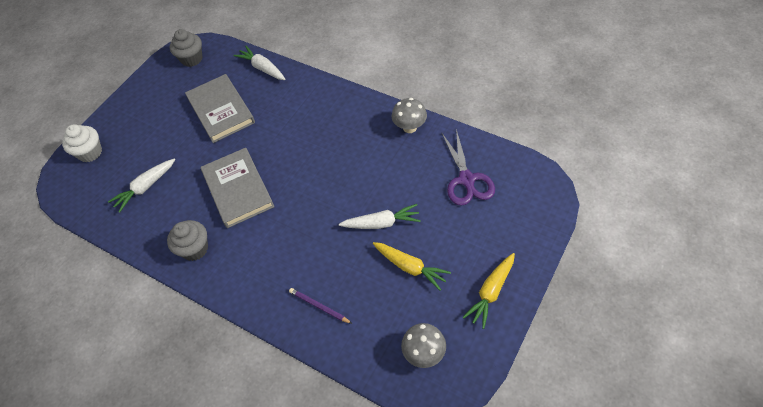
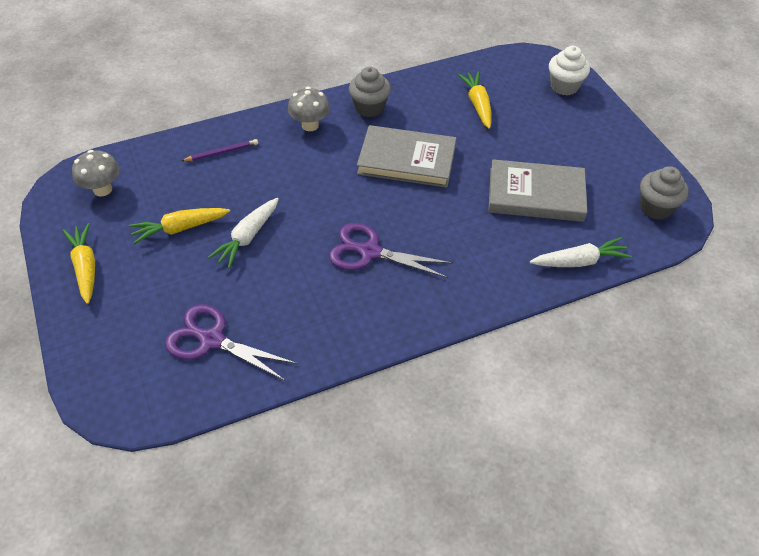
camera: 120 degrees right, 5 degrees down
white carrot [108,159,175,213] -> yellow carrot [458,71,492,129]
grey mushroom [392,98,427,133] -> grey mushroom moved to [288,87,330,131]
none -> purple scissors [329,223,453,278]

